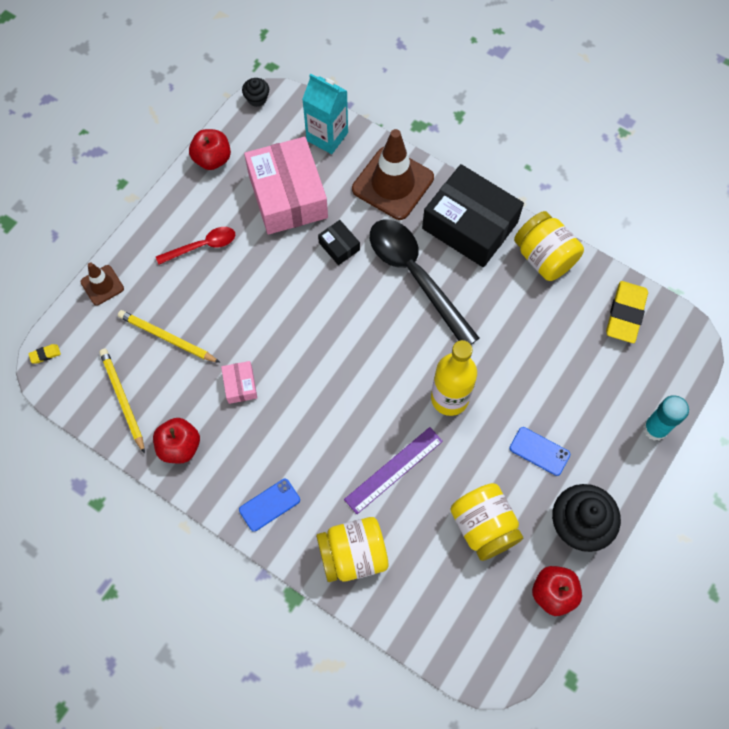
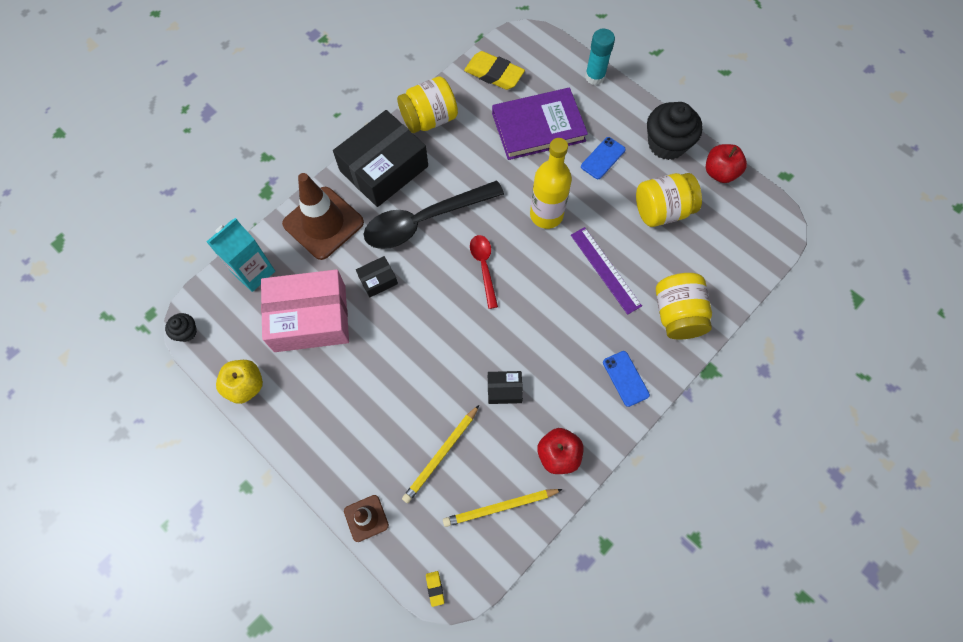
camera: 80 degrees left, 0 degrees up
red spoon [156,227,235,265] -> red spoon moved to [470,235,498,309]
red apple [189,129,231,170] -> yellow apple [216,360,263,404]
pink box [221,361,257,404] -> black box [488,371,523,404]
none -> purple book [492,88,588,160]

